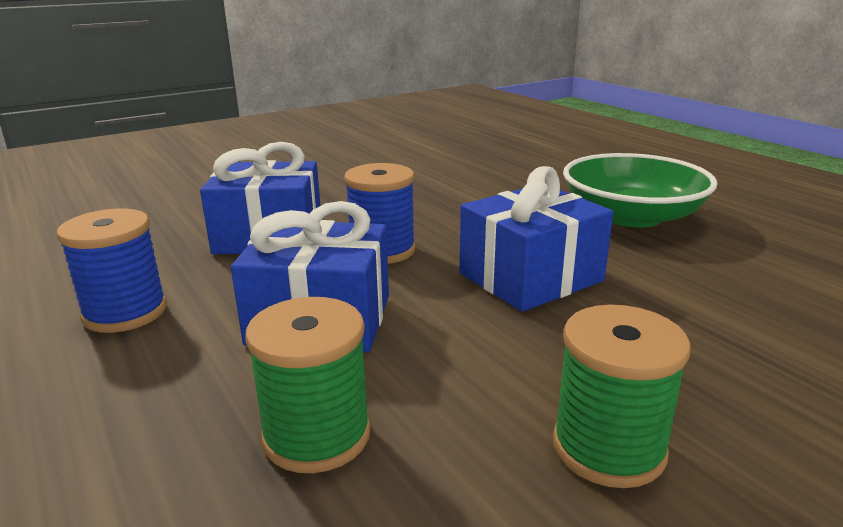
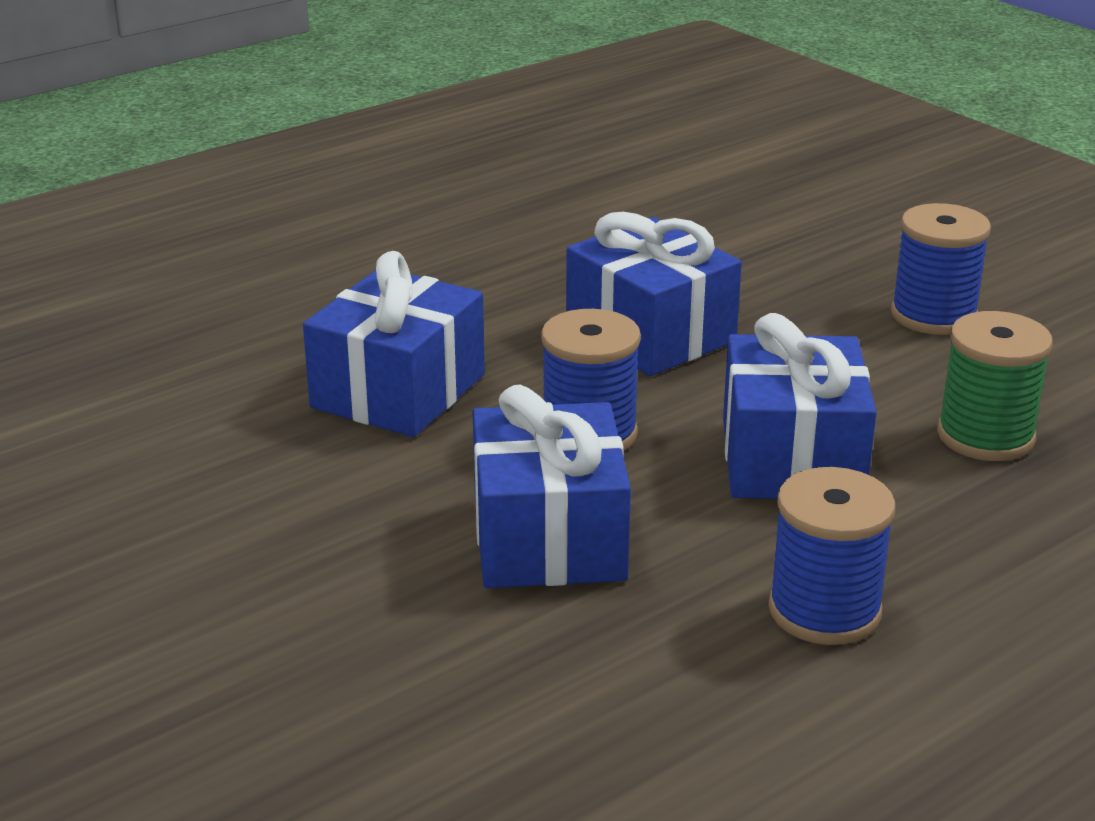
camera: 95 degrees left, 5 degrees up
green spool [553,305,691,488] -> blue spool [891,203,991,335]
green bowl [563,153,717,228] -> none
none -> blue gift [303,251,485,437]

